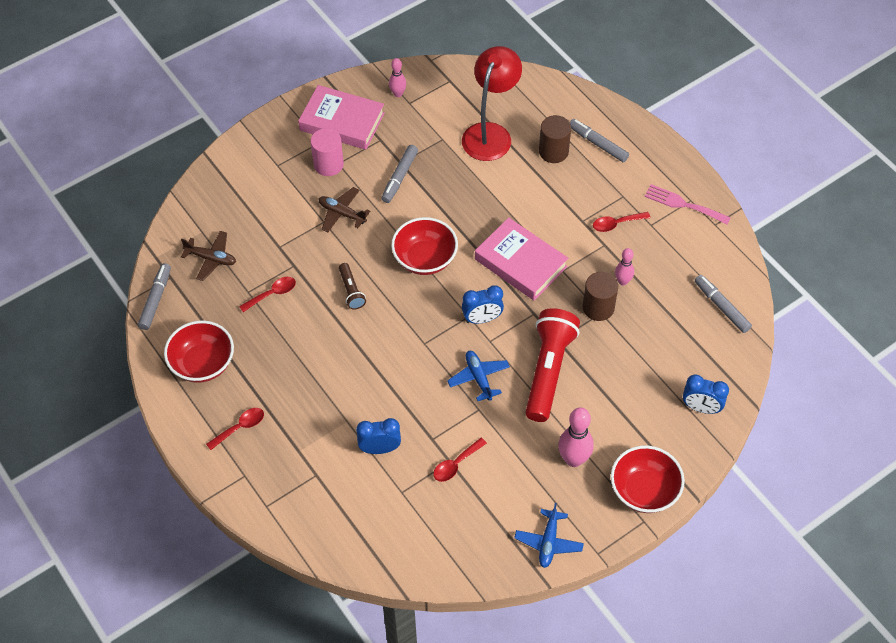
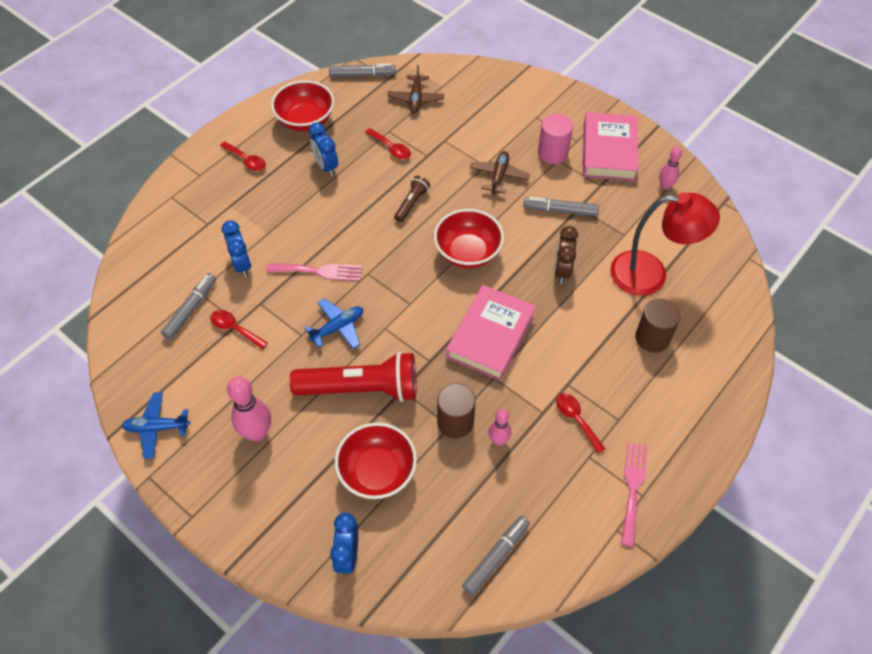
camera: 75 degrees right, 0 degrees up
brown flashlight [339,263,366,309] -> brown flashlight turned 150 degrees clockwise [394,176,430,222]
blue clock [462,285,504,324] -> blue clock moved to [309,123,338,176]
grey marker [570,119,629,162] -> grey marker moved to [161,273,216,340]
red bowl [611,445,685,513] -> red bowl moved to [335,422,417,499]
none -> pink fork [266,263,362,281]
none -> brown clock [554,226,578,284]

